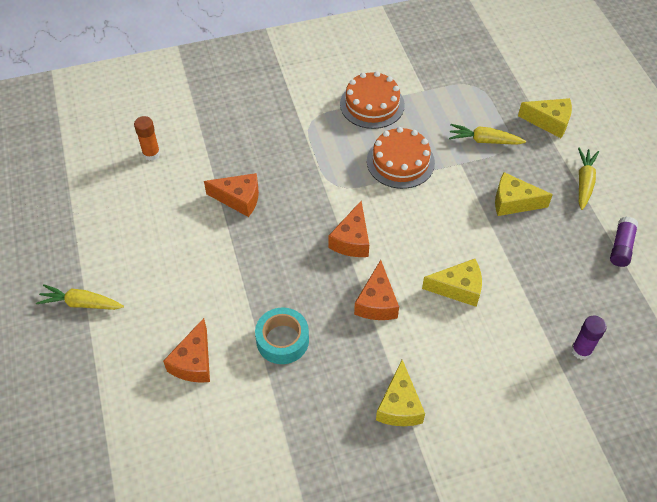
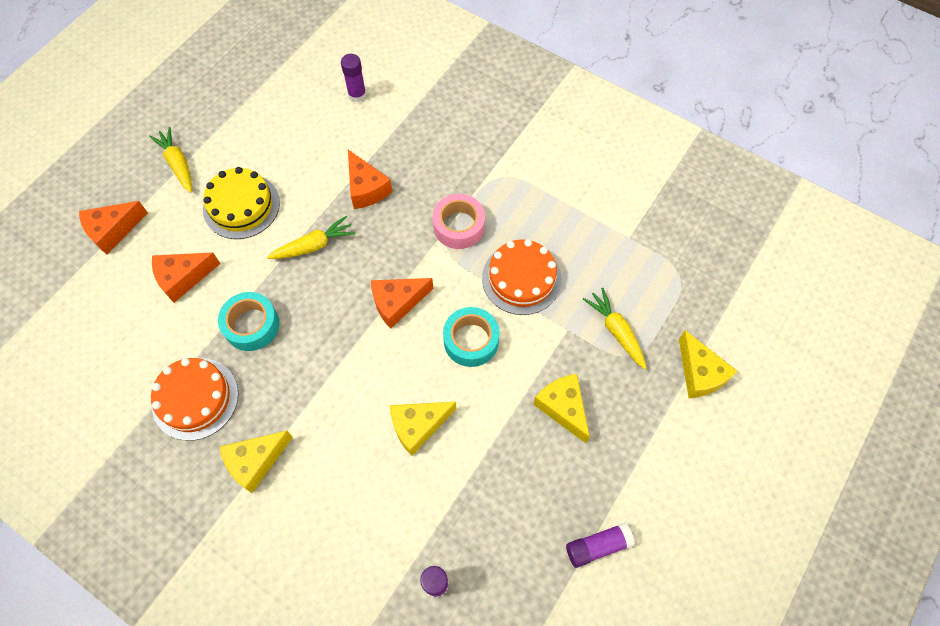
camera: 50 degrees right, 10 degrees up
orange glue stick [134,116,160,161] -> purple glue stick [341,54,366,102]
orange cake [340,71,405,129] -> orange cake moved to [151,358,238,441]
orange cheese [354,260,399,320] -> orange cheese moved to [79,201,148,254]
yellow cheese [422,259,482,307] -> yellow cheese turned 105 degrees clockwise [390,402,456,456]
yellow carrot [578,148,599,210] -> yellow carrot moved to [267,216,355,259]
none -> yellow cake [203,167,280,239]
none -> pink tape [433,194,485,249]
none -> turquoise tape [443,307,500,367]

